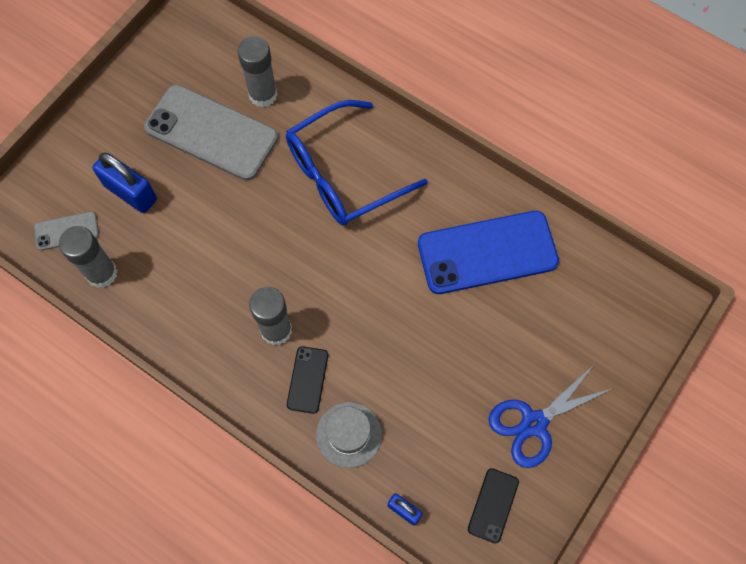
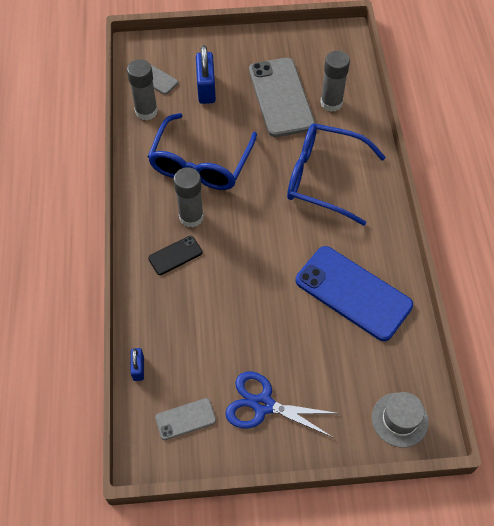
camera: 50 degrees right, 10 degrees down
grey hat [316,402,382,468] -> grey hat moved to [372,392,429,448]
black phone [468,468,519,544] -> grey phone [155,398,216,440]
none -> blue glasses [148,113,257,190]

